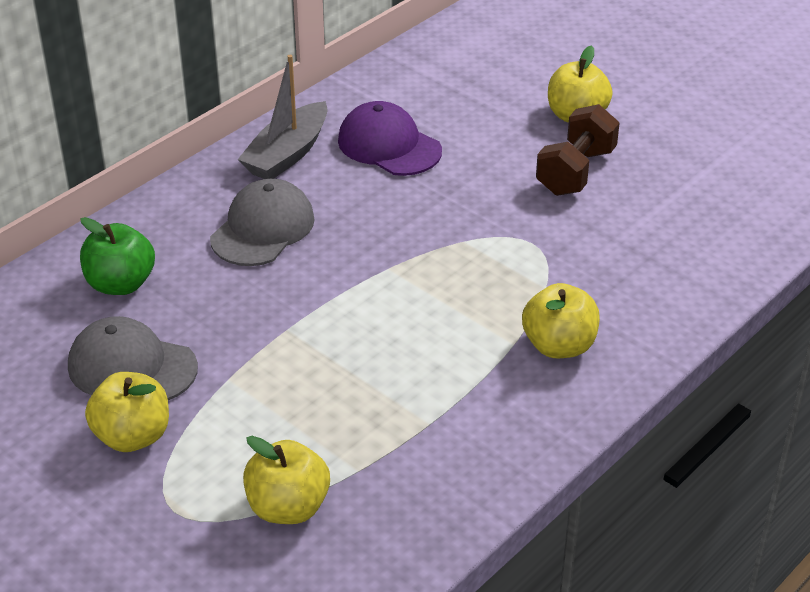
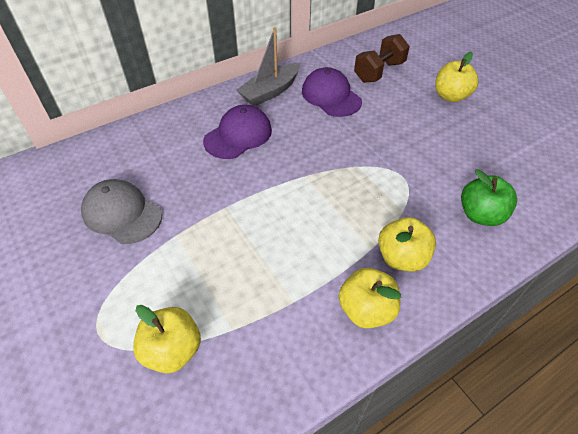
camera: 15 degrees right, 10 degrees up
green apple [80,217,155,295] -> green apple moved to [461,169,517,226]
yellow apple [85,372,169,452] -> yellow apple moved to [339,268,401,328]
grey cap [210,179,315,266] -> purple cap [203,105,272,159]
brown dumbbell [536,104,620,196] -> brown dumbbell moved to [354,34,410,83]

